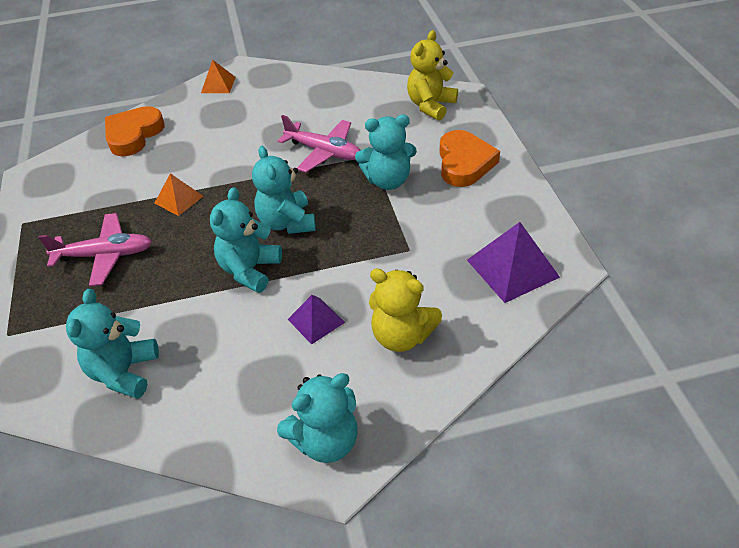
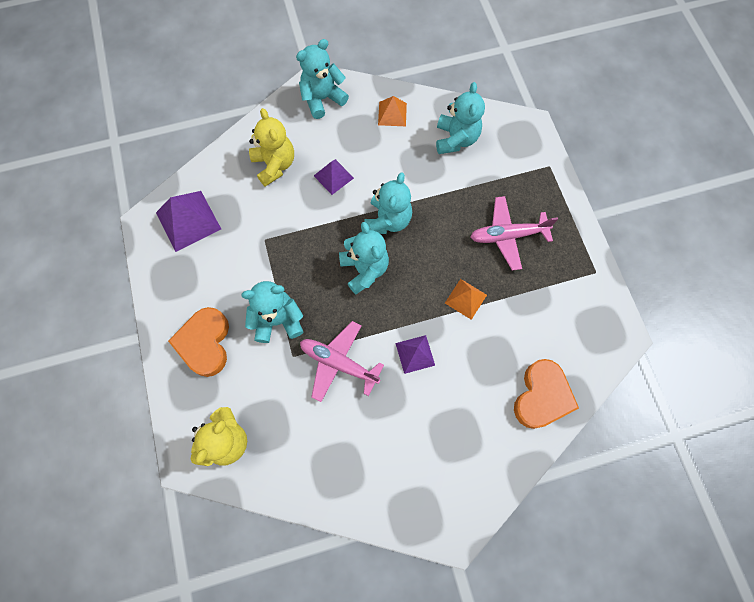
camera: 175 degrees right, 25 degrees up
orange pyramid [201,60,236,93] -> orange pyramid moved to [378,96,407,126]
yellow teddy bear [369,268,442,352] -> yellow teddy bear turned 45 degrees clockwise [249,108,294,187]
none -> purple pyramid [396,335,435,374]

